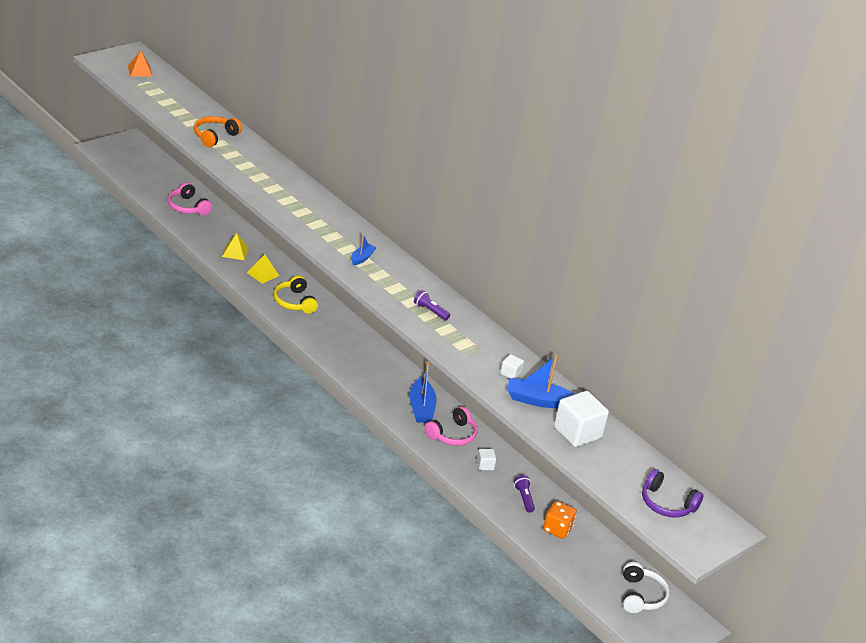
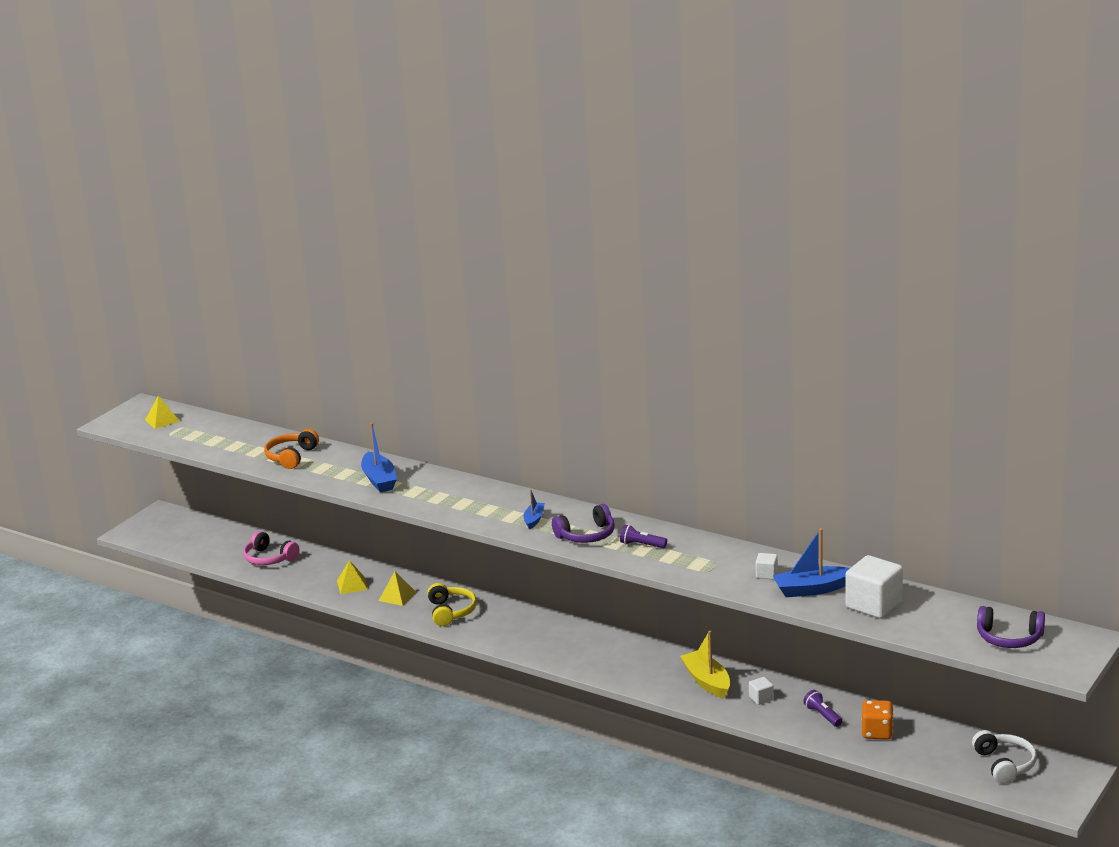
camera: 10 degrees left, 10 degrees down
orange pyramid [128,51,152,76] -> yellow pyramid [145,396,180,429]
yellow headphones [274,275,318,314] -> yellow headphones turned 150 degrees counterclockwise [427,583,477,626]
blue boat [409,362,436,423] -> blue boat moved to [361,423,397,492]
pink headphones [424,406,478,446] -> yellow boat [680,631,730,698]
none -> purple headphones [552,504,615,543]

